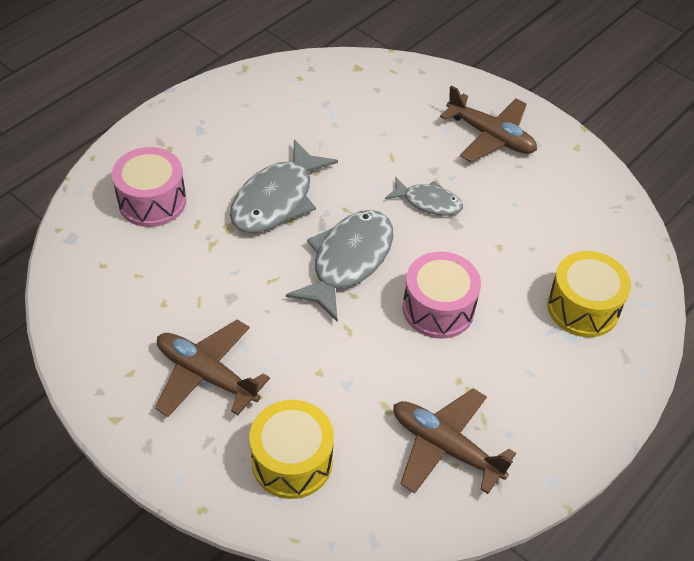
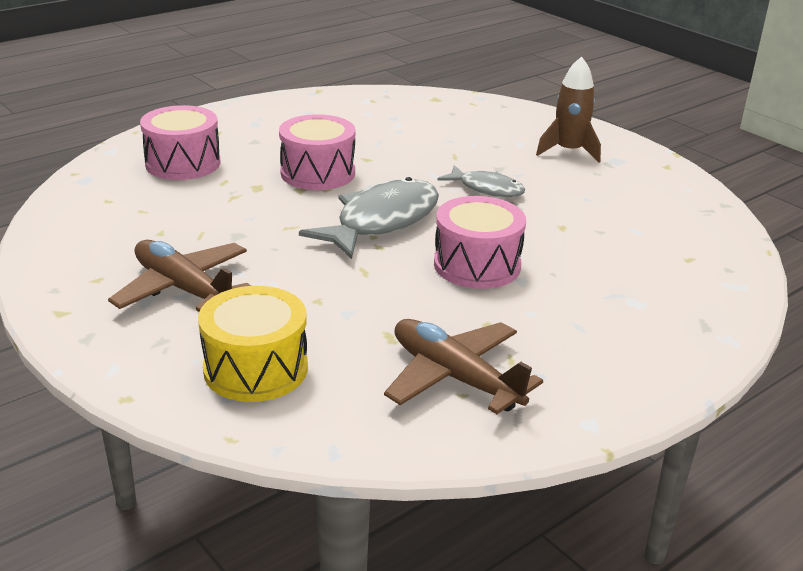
camera: 10 degrees right, 20 degrees down
grey fish [230,139,338,233] -> pink drum [279,114,355,190]
brown plane [440,86,537,162] -> brown rocket [536,57,601,163]
yellow drum [547,251,631,337] -> none

